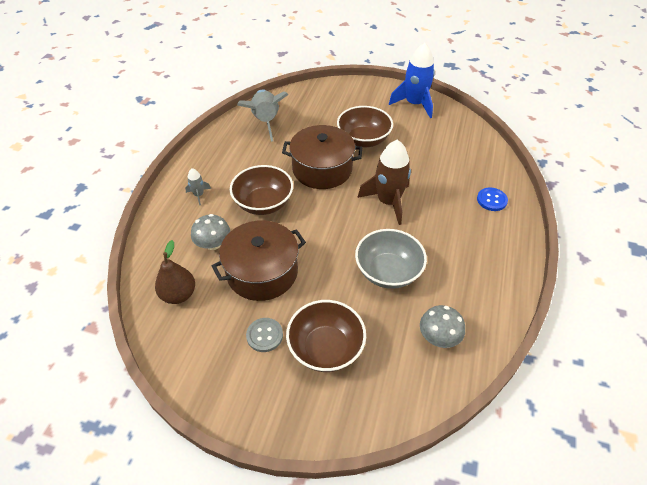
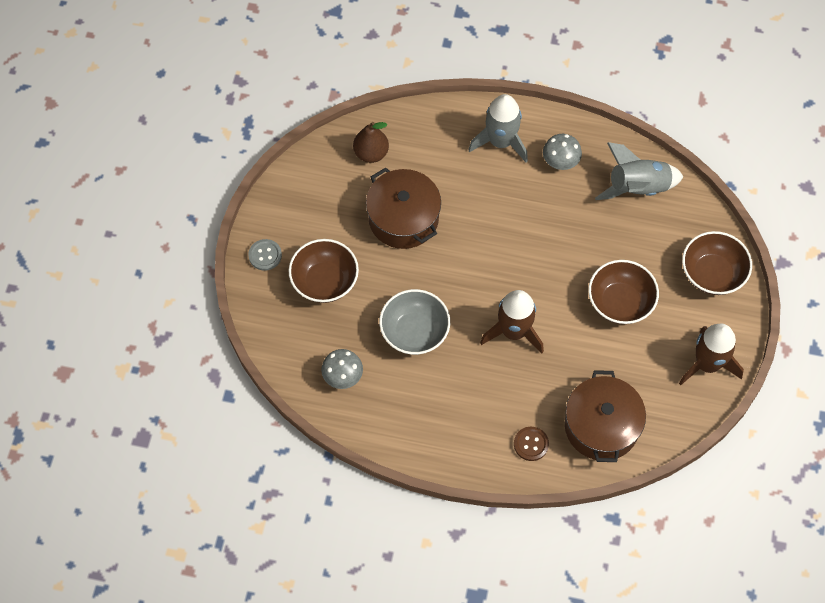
camera: 85 degrees right, 15 degrees up
grey rocket [185,168,211,205] -> grey rocket [469,94,528,162], size x2.17
grey mushroom [191,214,230,250] -> grey mushroom moved to [543,134,582,170]
brown bowl [230,165,293,215] -> brown bowl moved to [682,231,752,295]
grey button [246,318,283,352] -> grey button moved to [248,239,282,271]
brown pot [282,125,362,189] -> brown pot moved to [565,370,646,462]
blue rocket [389,43,435,118] -> brown rocket [679,323,744,385]
blue button [477,187,508,211] -> brown button [514,427,549,461]

